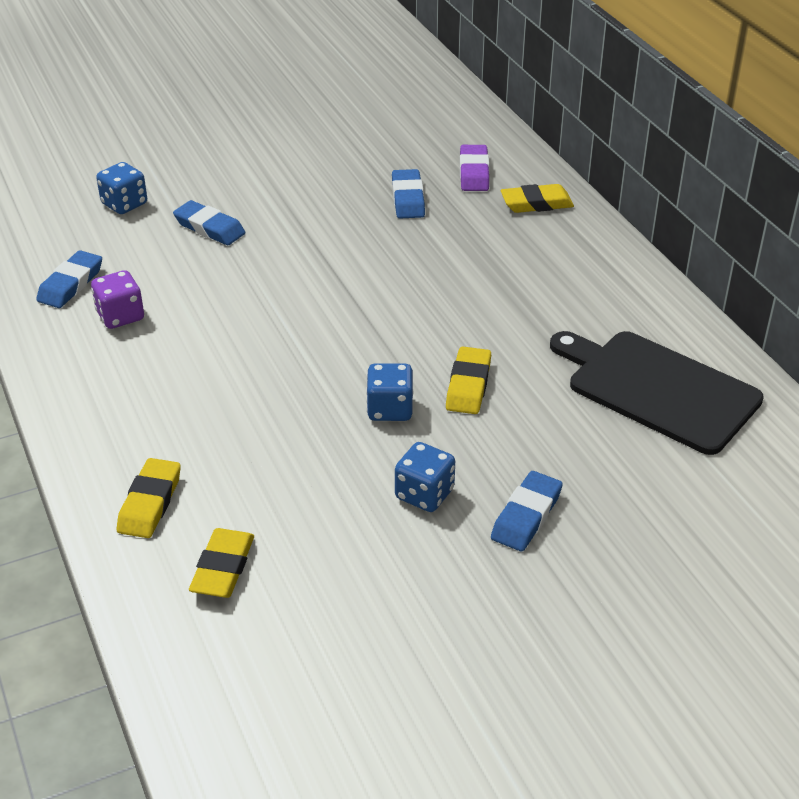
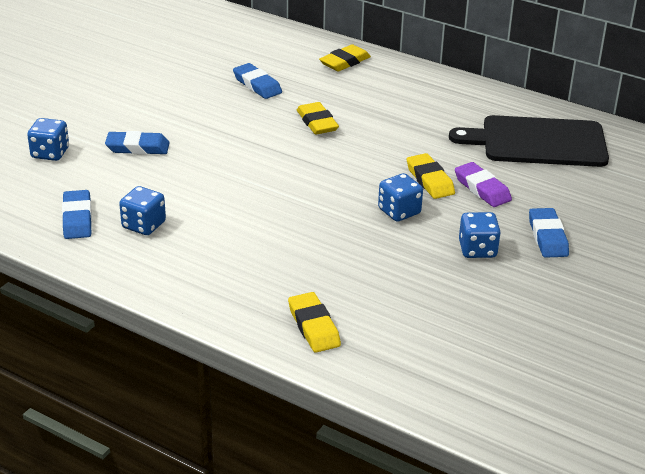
camera: 35 degrees left, 5 degrees down
purple dice [91,270,144,329] -> blue dice [119,186,166,235]
yellow eraser [189,528,254,598] -> yellow eraser moved to [297,102,339,135]
purple eraser [460,145,489,191] -> purple eraser moved to [455,162,512,207]

